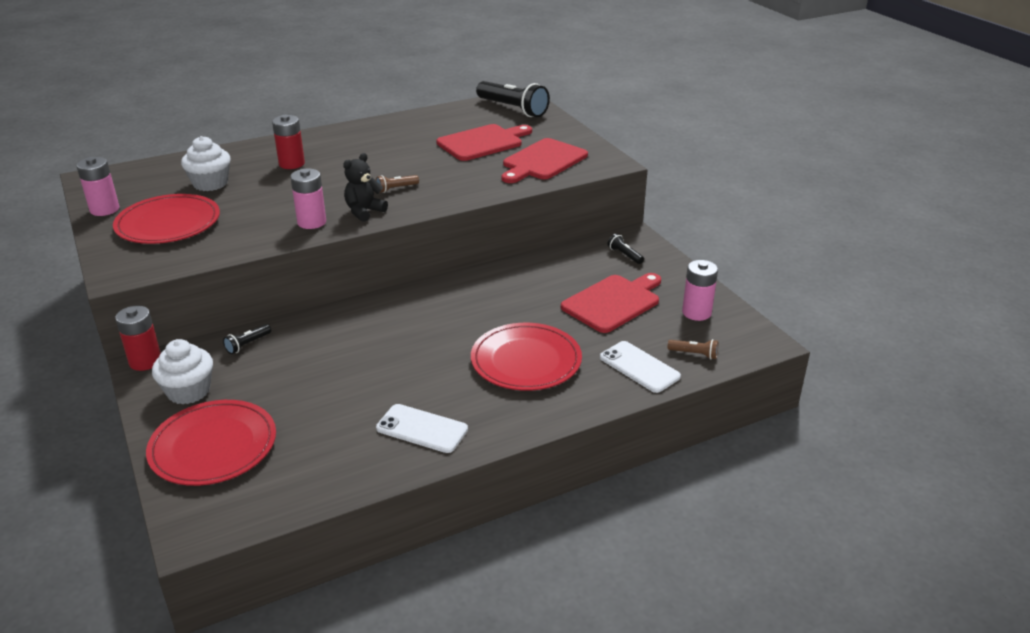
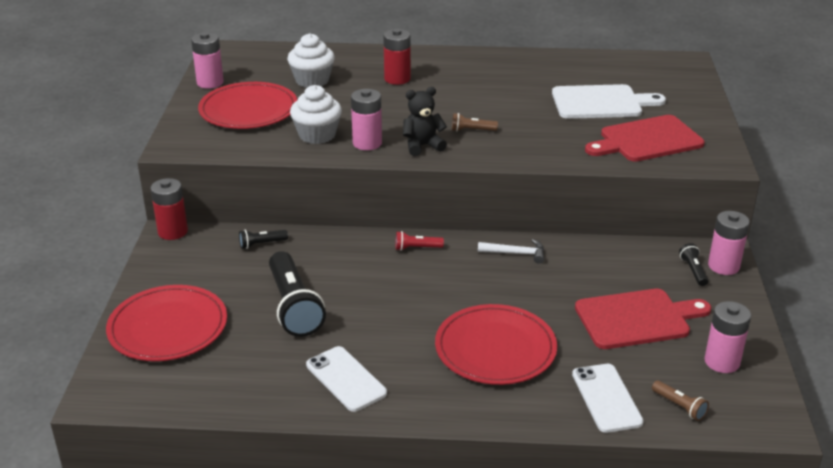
camera: 30 degrees right, 0 degrees up
white cupcake [152,339,213,404] -> white cupcake moved to [290,85,342,144]
red cutting board [436,124,532,161] -> white cutting board [552,84,666,119]
black flashlight [476,81,550,117] -> black flashlight moved to [269,251,326,337]
none -> red flashlight [395,231,444,251]
none -> white hammer [478,239,544,264]
none -> pink battery [708,211,750,275]

